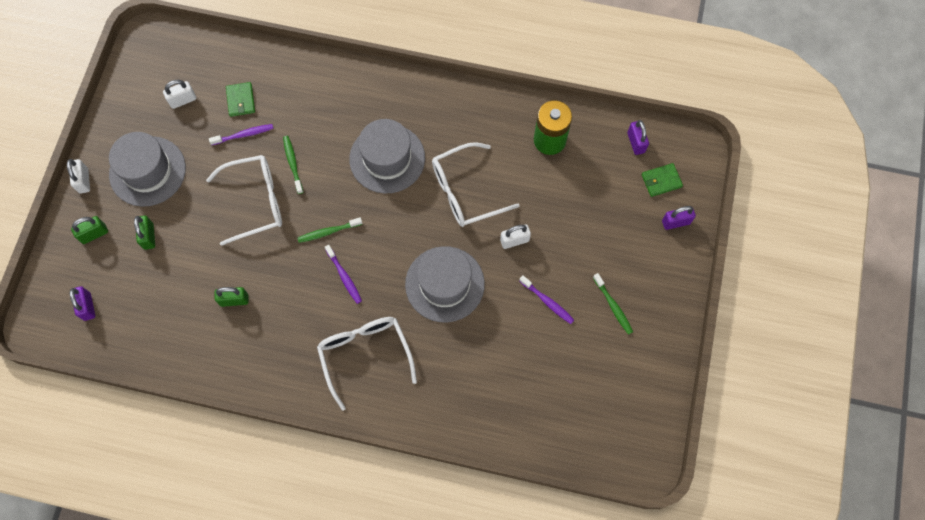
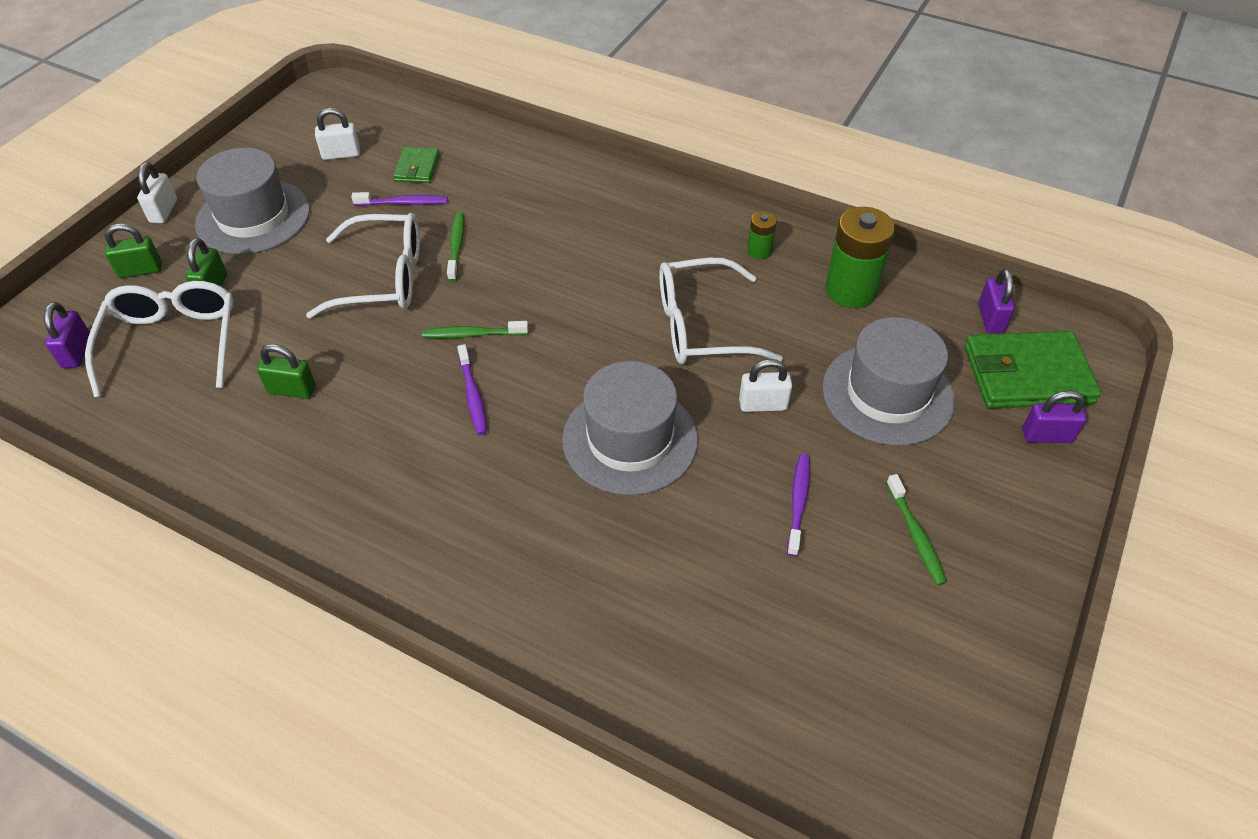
camera: 15 degrees right, 20 degrees down
white glasses [317,317,417,411] -> white glasses moved to [85,281,234,398]
grey hat [349,119,425,194] -> grey hat moved to [822,317,955,446]
purple toothbrush [519,275,574,324] -> purple toothbrush turned 135 degrees counterclockwise [787,454,810,556]
green wallet [641,163,683,197] -> green wallet [964,331,1101,409], size x1.92
none -> green battery [747,211,777,259]

